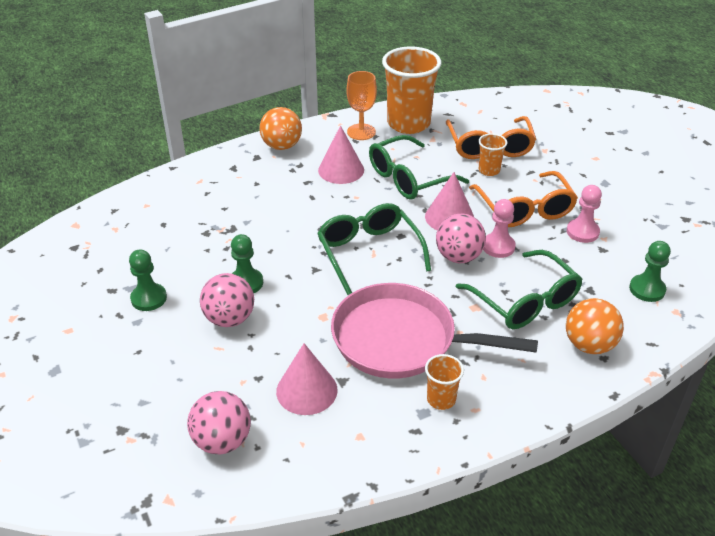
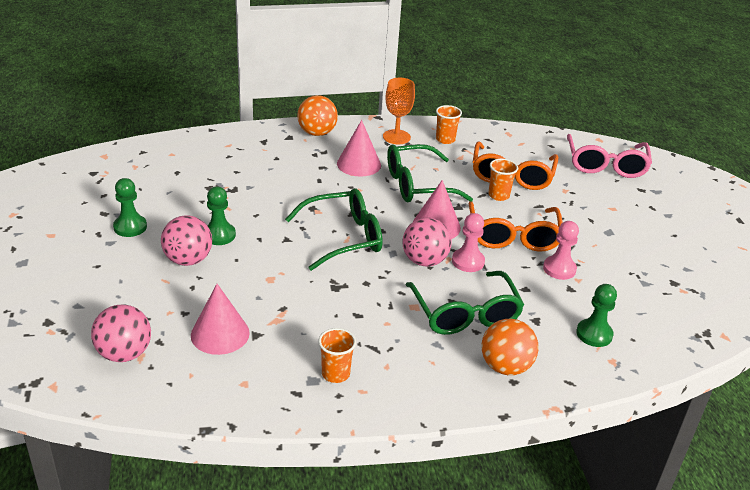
camera: 15 degrees right, 5 degrees down
green glasses [317,203,431,295] -> green glasses turned 75 degrees clockwise [285,188,383,271]
pink pan [331,283,538,378] -> none
orange cup [382,46,441,134] -> orange cup [436,105,462,144], size x0.47
none -> pink glasses [567,134,652,178]

